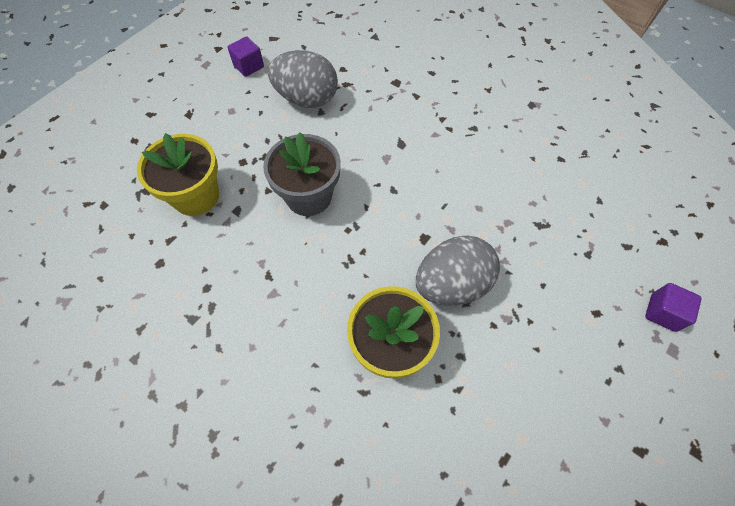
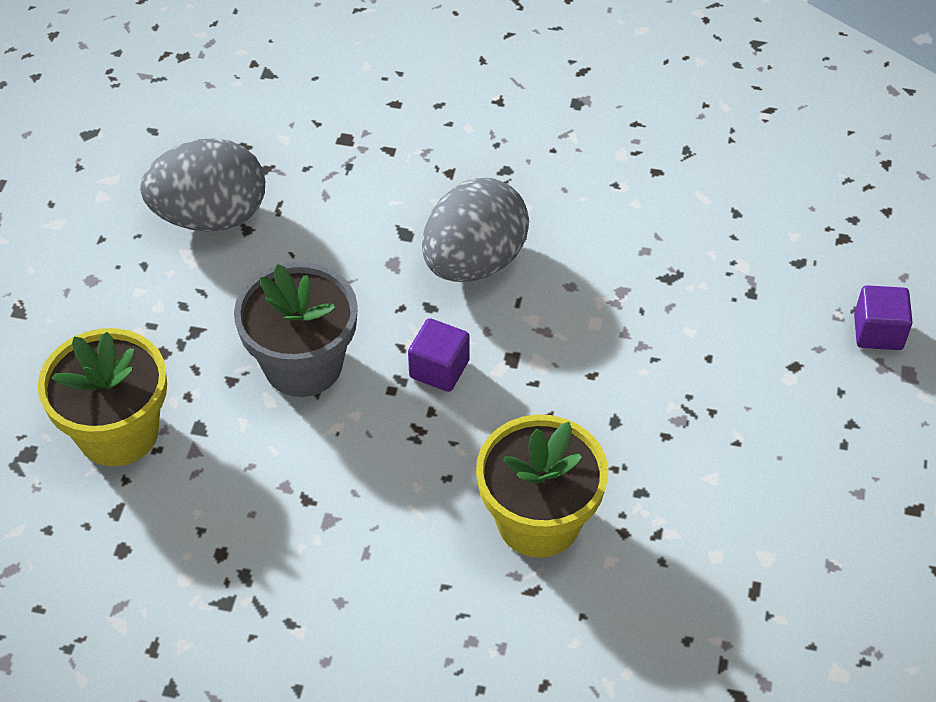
camera: 25 degrees left, 10 degrees down
purple cube [228,36,264,77] -> purple cube moved to [408,318,470,392]
grey egg [416,236,500,306] -> grey egg moved to [422,178,529,282]

